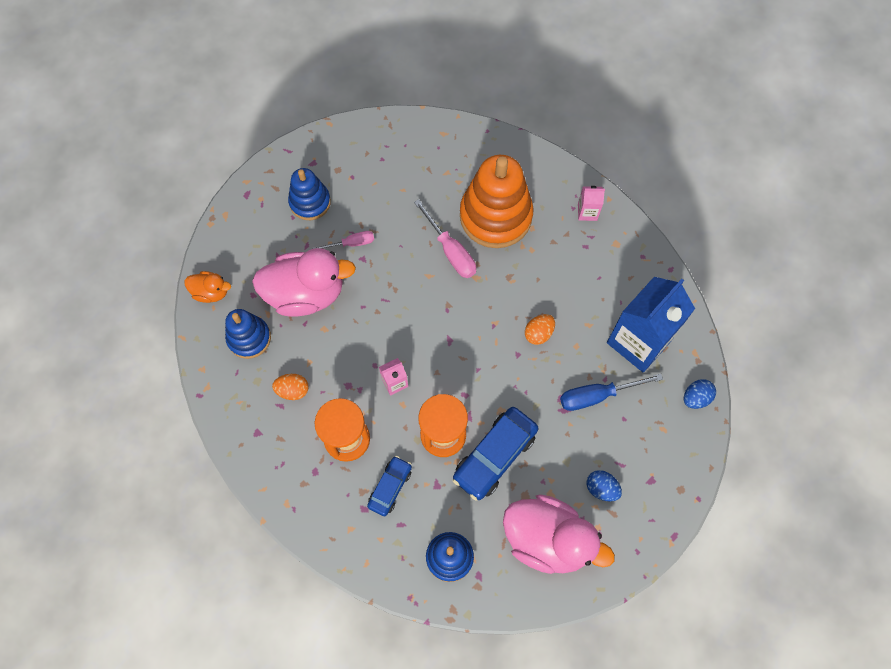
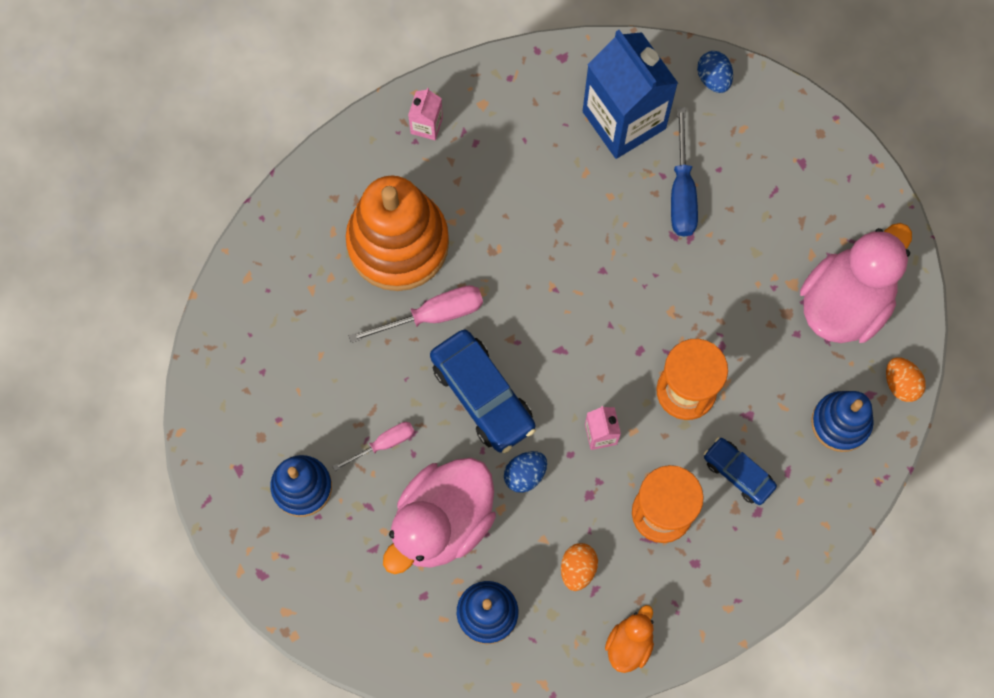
camera: 75 degrees left, 5 degrees up
orange duck [184,271,231,303] -> orange duck moved to [605,605,654,673]
pink duck [252,248,356,316] -> pink duck turned 150 degrees counterclockwise [383,458,496,574]
pink screwdriver [312,231,374,249] -> pink screwdriver turned 60 degrees clockwise [332,422,414,471]
blue car [453,407,538,501] -> blue car moved to [430,330,536,453]
orange egg [525,314,555,345] -> orange egg moved to [886,357,926,402]
blue egg [586,470,622,501] -> blue egg moved to [504,451,547,493]

